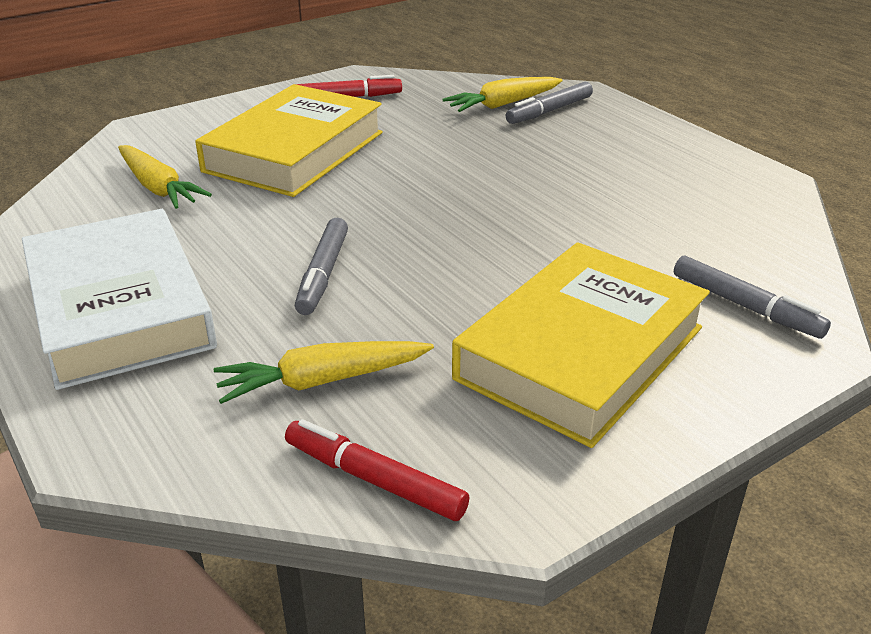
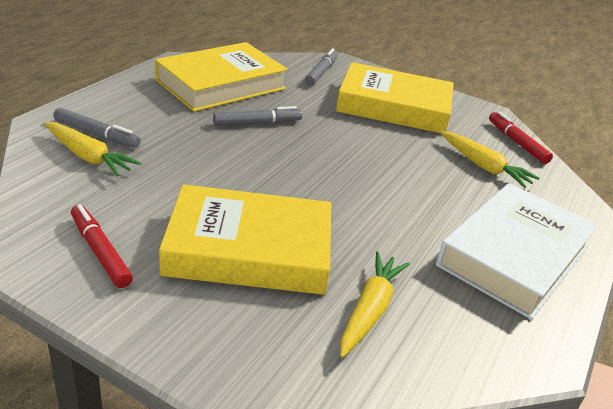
camera: 120 degrees left, 0 degrees up
red marker [285,419,469,521] -> red marker turned 150 degrees clockwise [489,111,553,164]
grey marker [295,218,348,315] -> grey marker moved to [213,106,302,126]
none -> yellow book [155,42,288,112]

